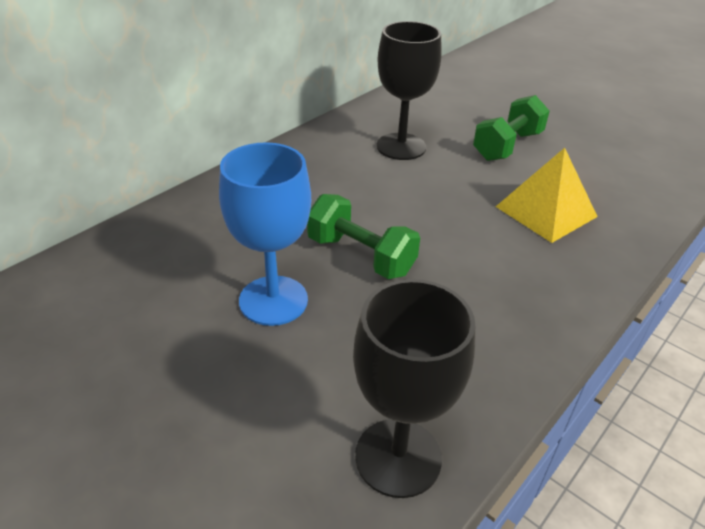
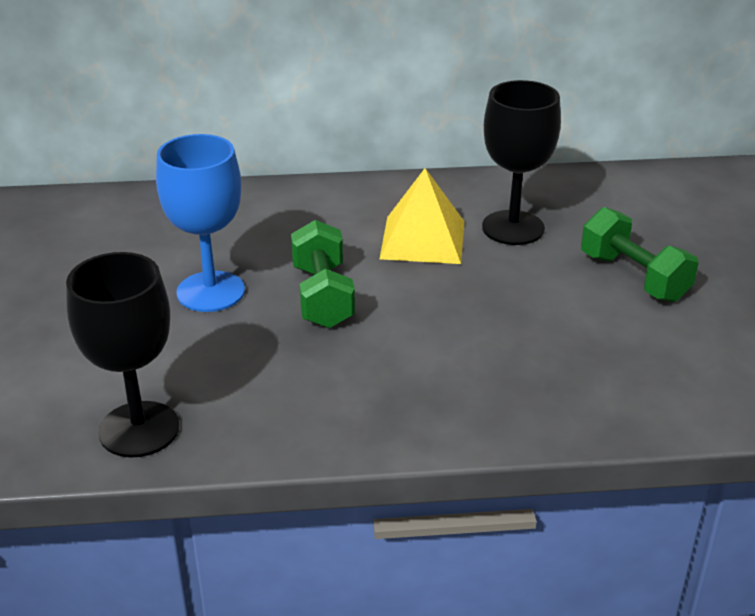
camera: 45 degrees right, 5 degrees down
green dumbbell [473,95,550,161] -> green dumbbell turned 60 degrees clockwise [581,207,699,302]
yellow pyramid [496,148,598,243] -> yellow pyramid moved to [380,168,464,264]

